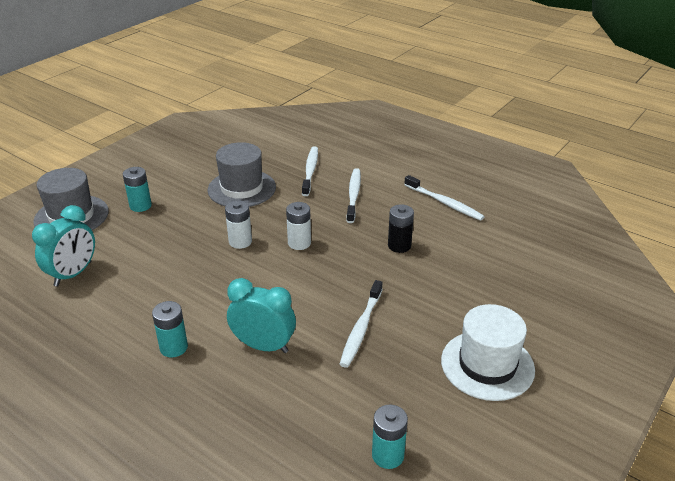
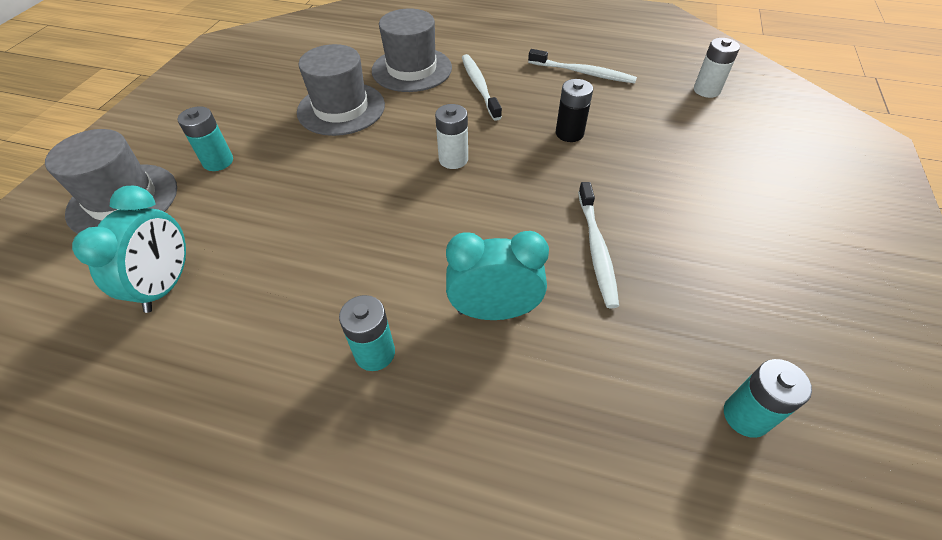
camera: 20 degrees left, 15 degrees up
white battery [225,200,252,249] -> white battery moved to [694,38,740,98]
white toothbrush [302,146,318,196] -> grey hat [372,8,452,92]
white hat [441,304,535,401] -> none

